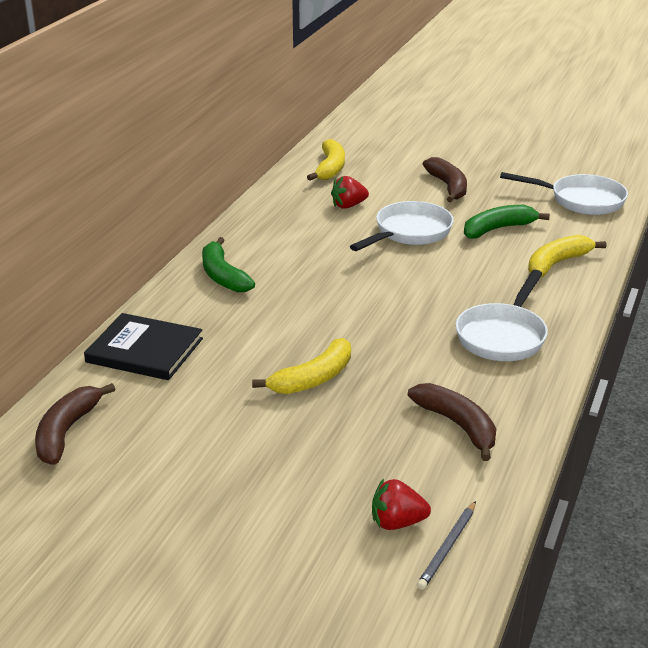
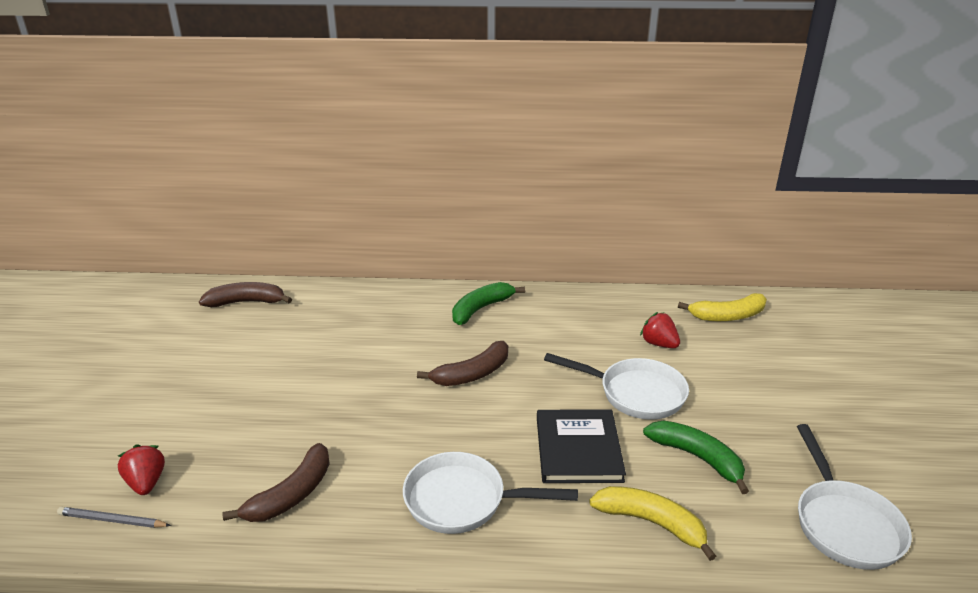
camera: 70 degrees right, 0 degrees up
black book [84,313,203,380] -> black book moved to [537,409,626,483]
yellow banana [252,338,351,394] -> none
brown banana [423,157,467,202] -> brown banana moved to [417,341,508,386]

